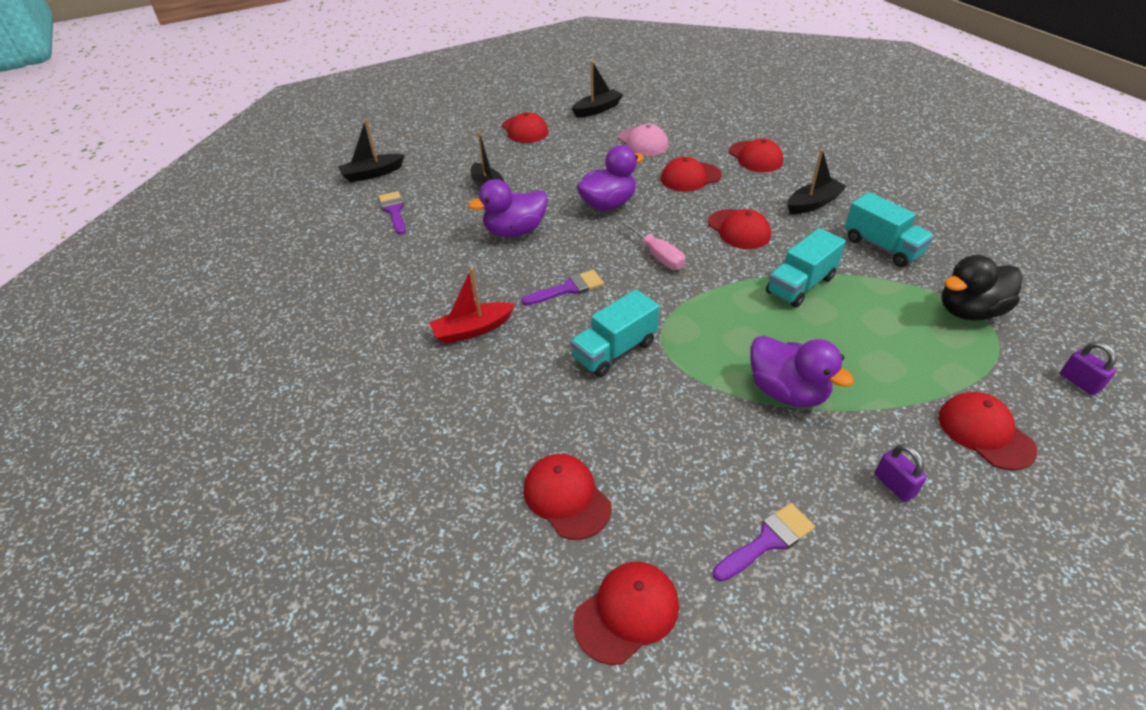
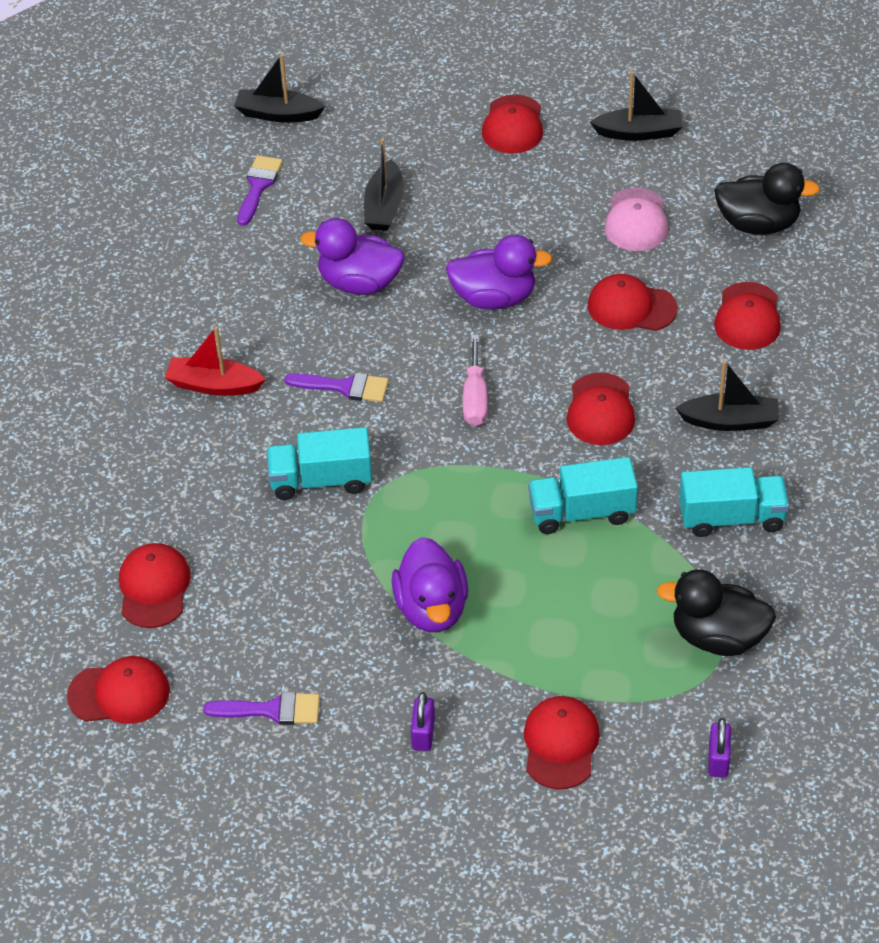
camera: 35 degrees right, 5 degrees up
turquoise truck [845,192,934,267] -> turquoise truck turned 90 degrees counterclockwise [679,467,789,537]
none -> black duck [714,163,820,235]

